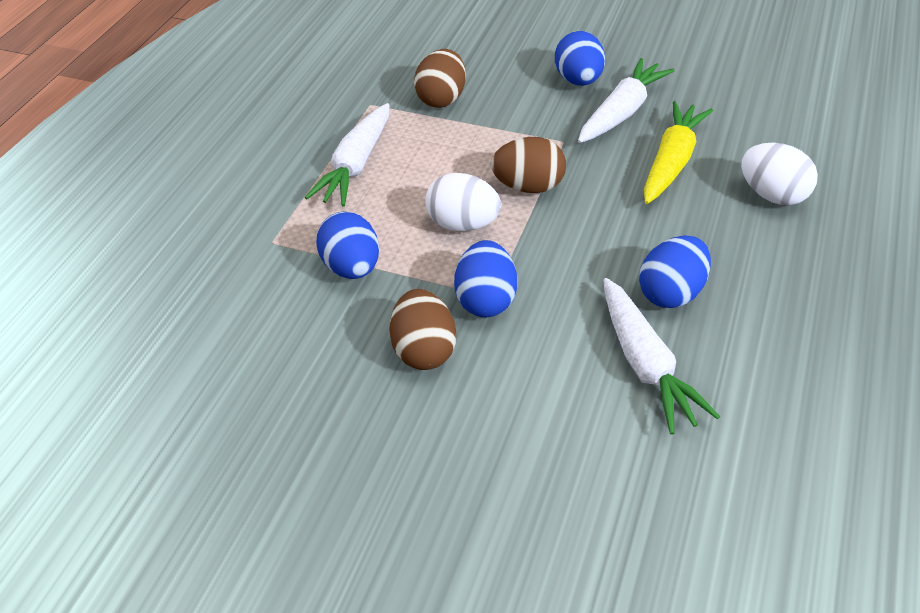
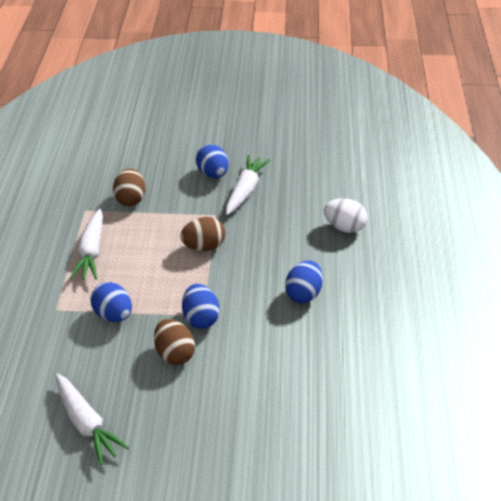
camera: 20 degrees left, 5 degrees down
white egg [425,173,501,231] -> none
white carrot [603,278,720,434] -> white carrot moved to [56,373,130,465]
yellow carrot [644,101,713,204] -> none

